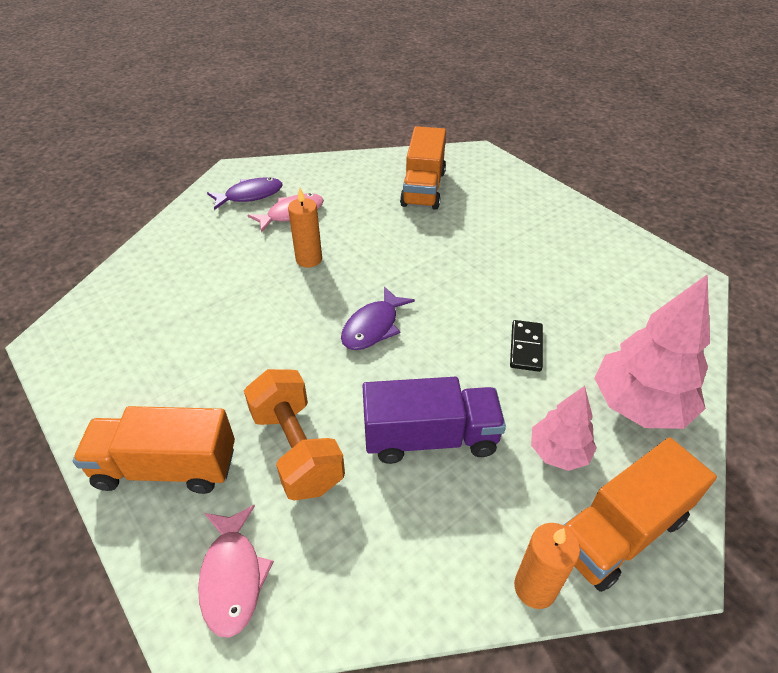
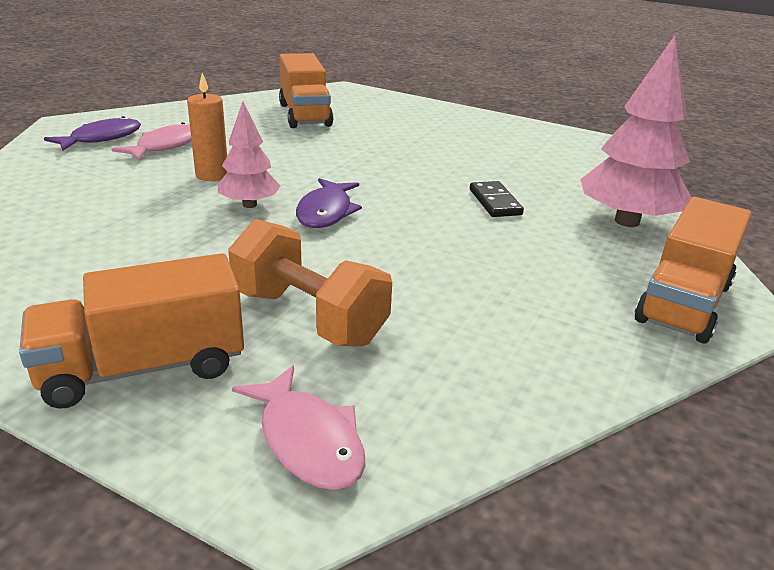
camera: 25 degrees left, 15 degrees down
purple truck [363,377,506,464] -> none
orange candle [514,523,580,609] -> none
pink tree [531,386,597,471] -> pink tree moved to [218,101,280,208]

